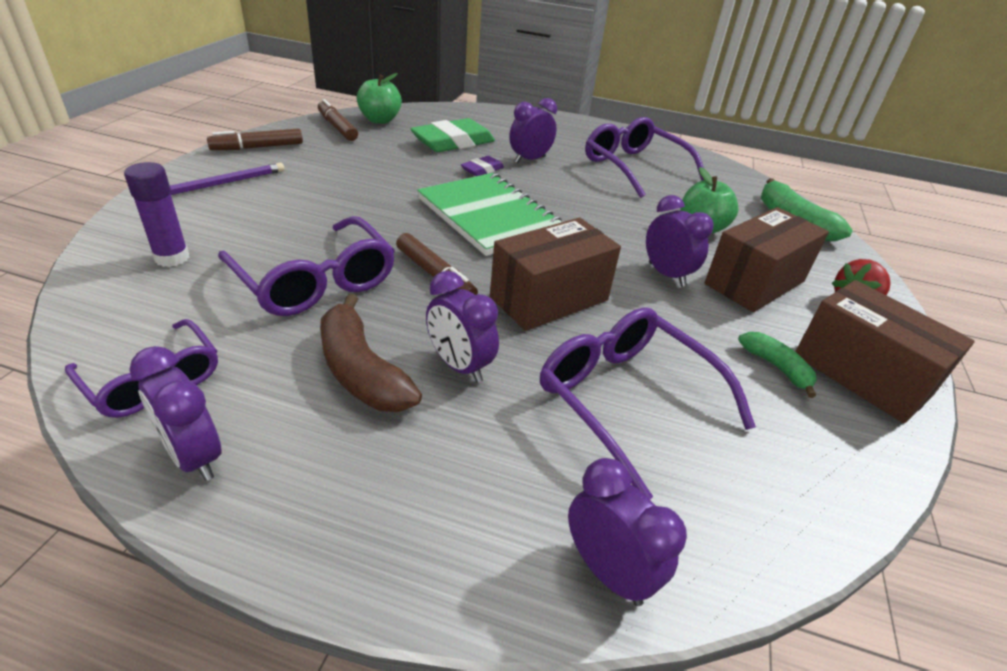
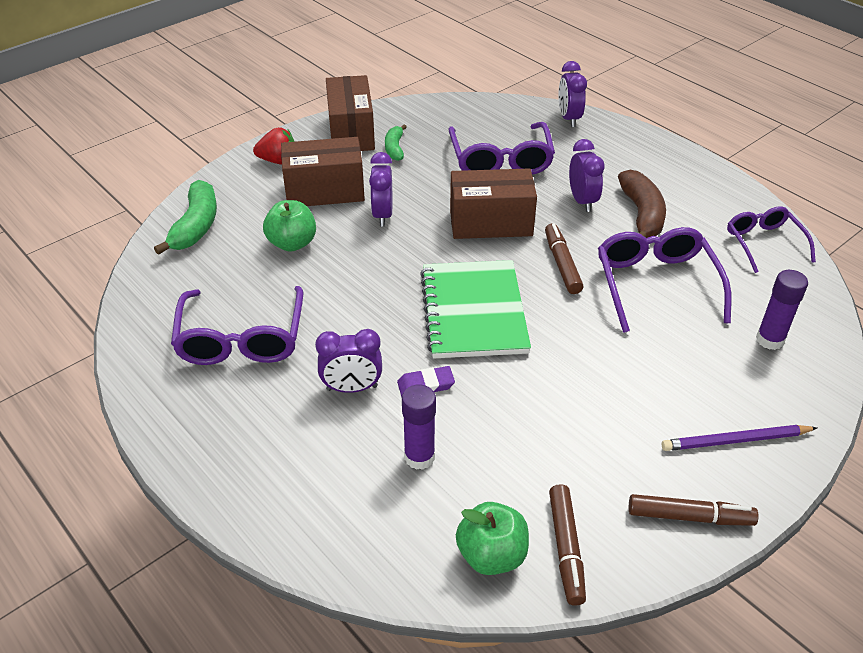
camera: 145 degrees left, 5 degrees up
purple clock [129,346,222,481] -> none
green eraser [410,118,495,152] -> purple glue stick [402,384,436,470]

